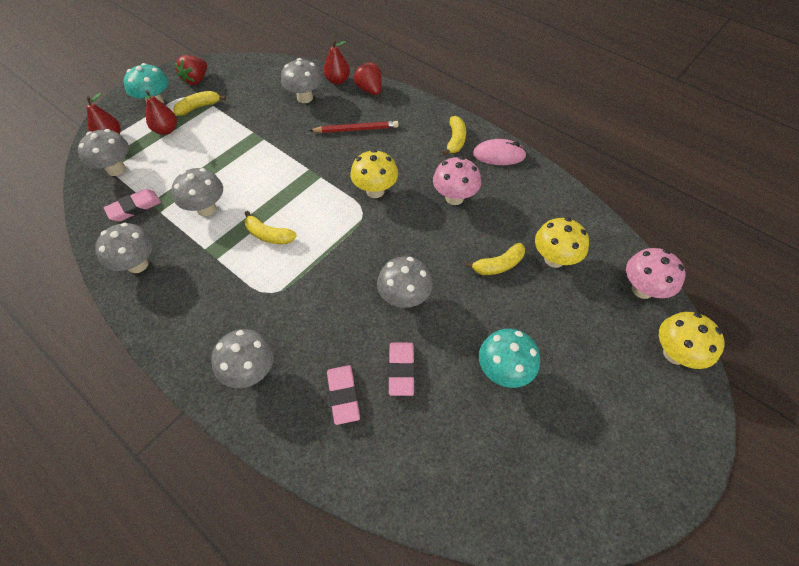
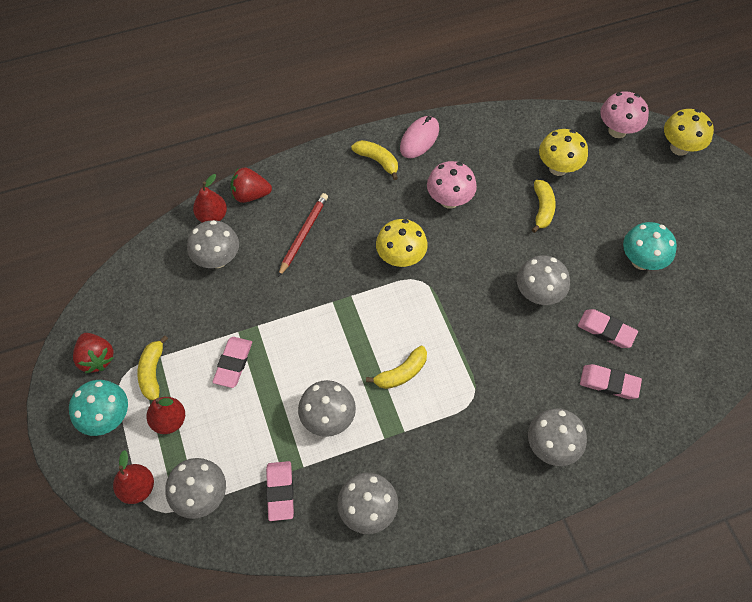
camera: 60 degrees left, 5 degrees up
none -> pink eraser [213,337,252,388]

